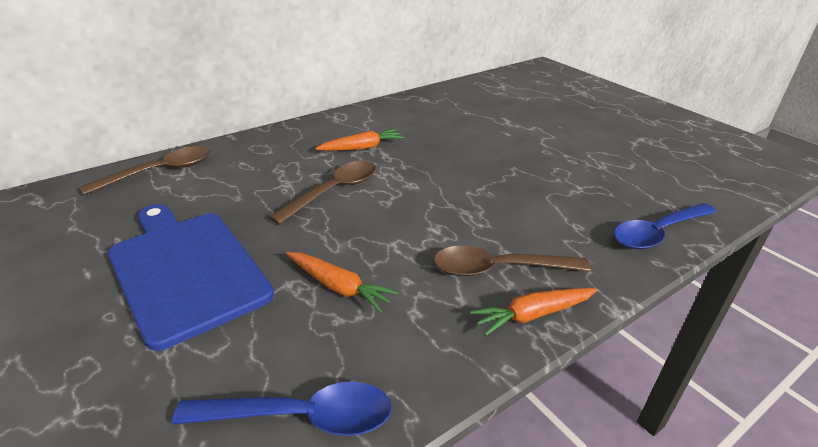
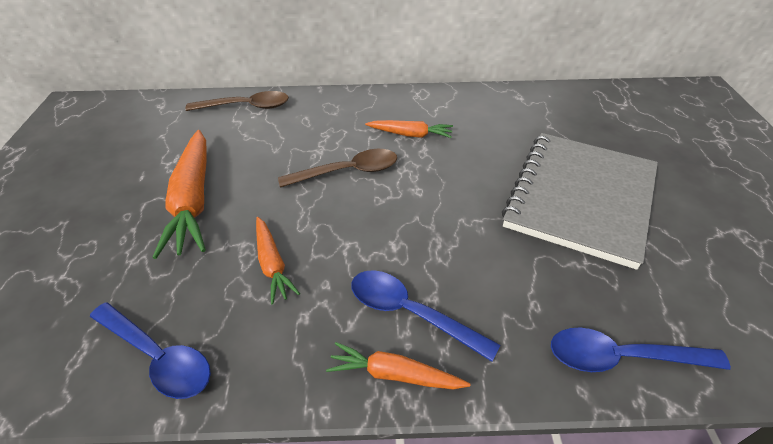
camera: 35 degrees right, 10 degrees up
blue cutting board [108,204,274,351] -> orange carrot [152,130,207,259]
brown spoon [434,246,591,276] -> blue spoon [351,270,500,362]
none -> grey notebook [502,133,658,270]

